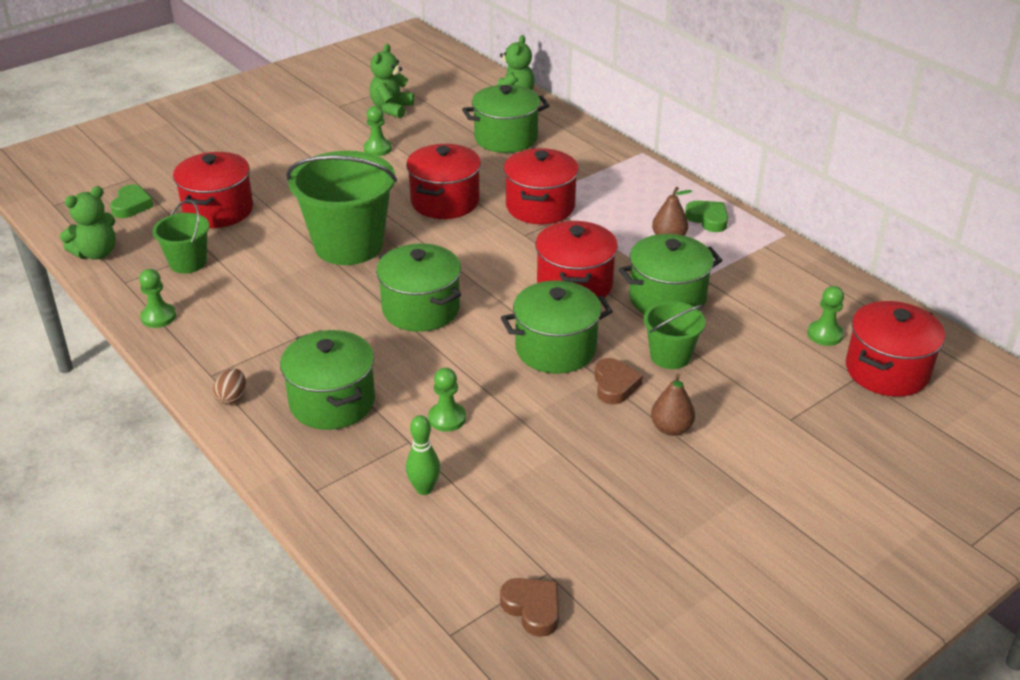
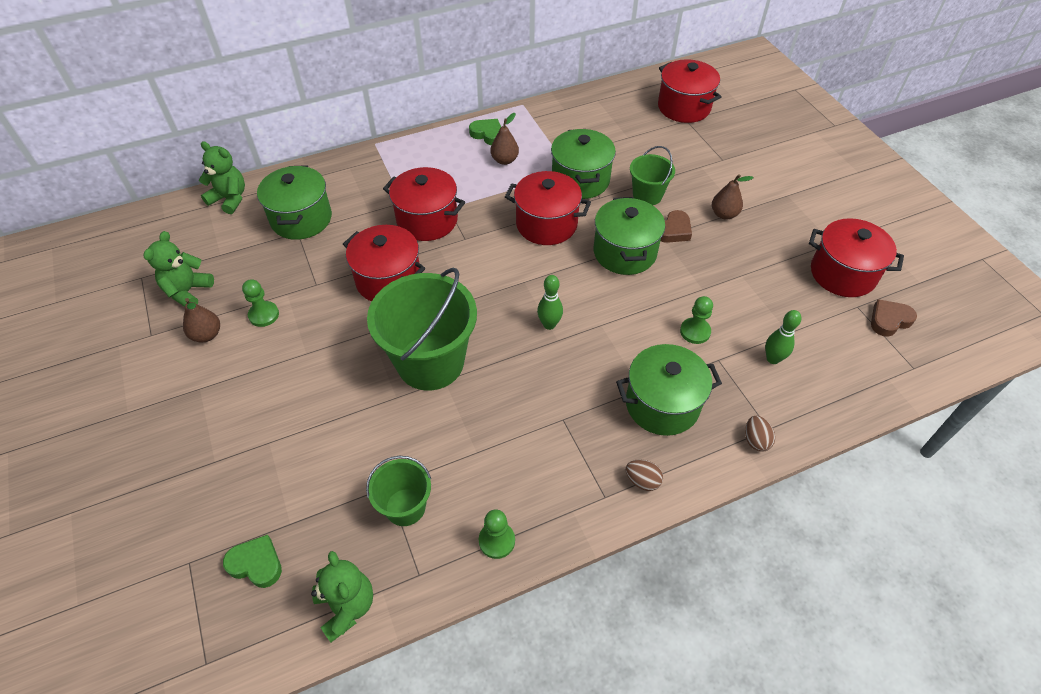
camera: 75 degrees left, 15 degrees up
red pot [173,152,253,228] -> red pot moved to [809,218,904,297]
green teddy bear [370,44,414,118] -> green teddy bear turned 75 degrees clockwise [144,231,214,307]
green pot [376,244,461,332] -> green bowling pin [537,275,563,330]
brown heart [594,358,643,404] -> brown heart turned 120 degrees clockwise [661,210,692,243]
green heart [685,201,728,232] -> green heart turned 60 degrees clockwise [469,119,501,145]
green pawn [807,286,844,346] -> none
none -> brown pear [183,298,220,342]
none -> brown egg [745,416,775,452]

